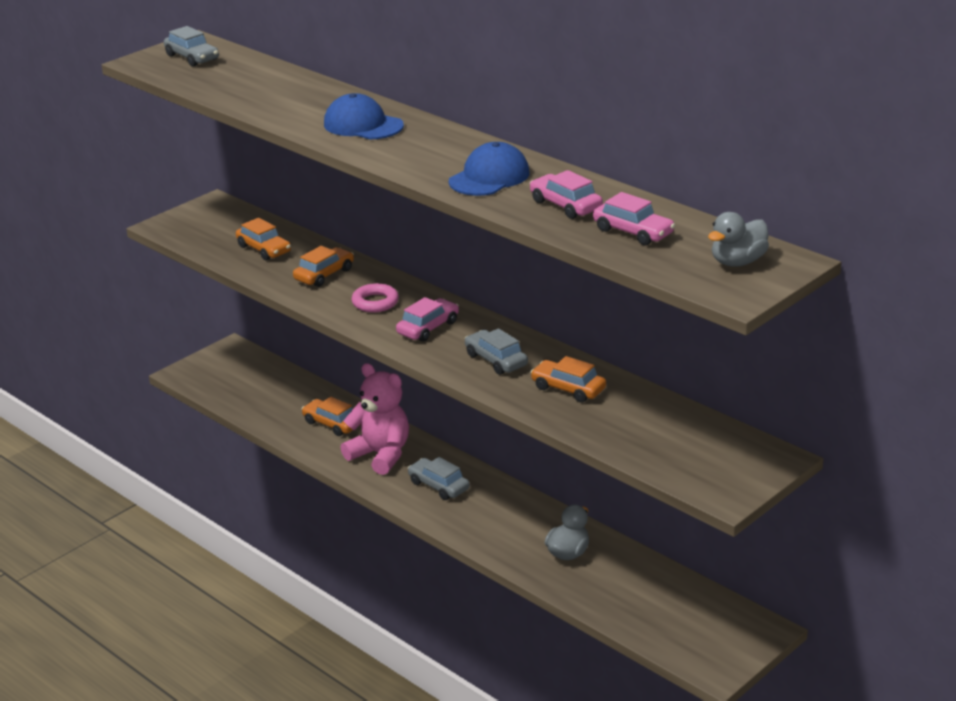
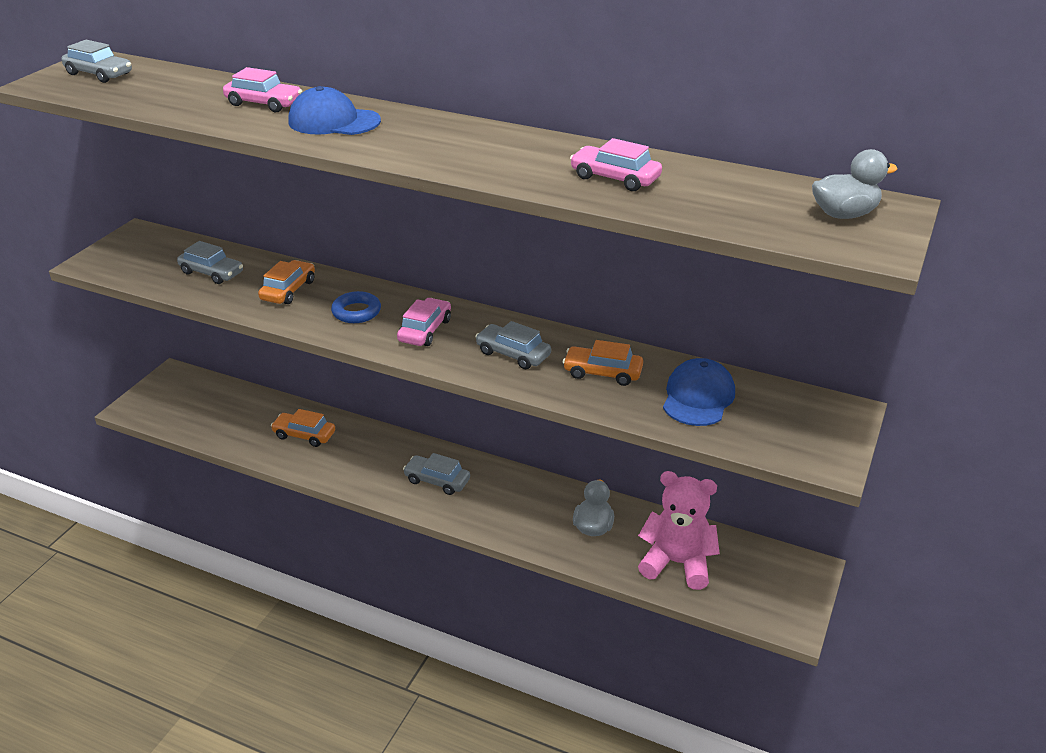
camera: 20 degrees left, 5 degrees up
orange car [236,218,291,260] -> grey car [177,241,243,284]
pink teddy bear [340,363,409,475] -> pink teddy bear moved to [638,471,720,590]
pink ring [352,283,399,312] -> blue ring [331,291,381,323]
blue cap [449,142,529,196] -> blue cap moved to [663,358,735,426]
pink car [593,192,675,245] -> pink car moved to [223,67,302,112]
grey duck [708,212,769,267] -> grey duck turned 135 degrees counterclockwise [812,149,898,219]

